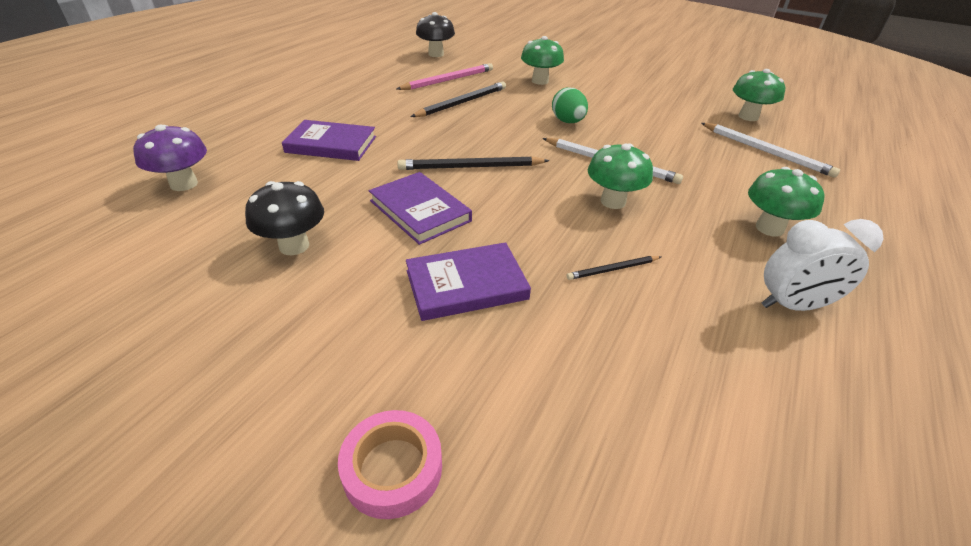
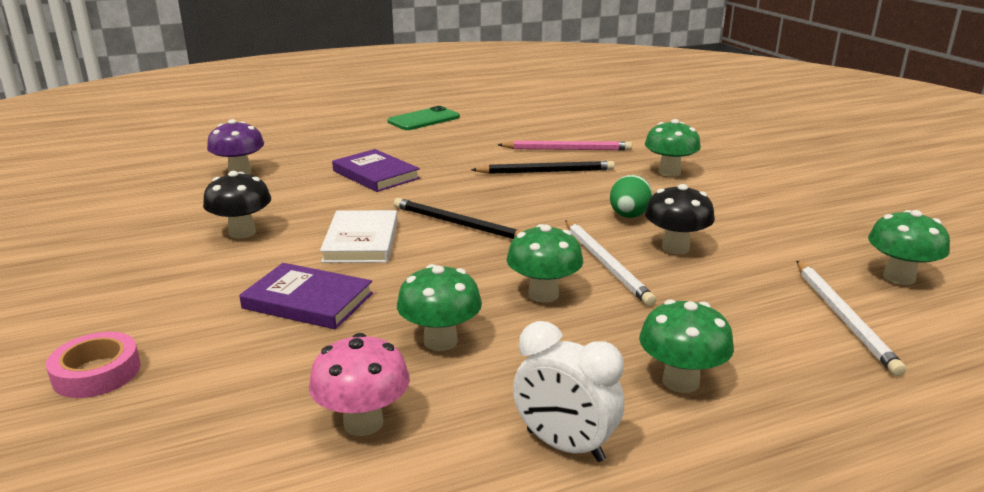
camera: 40 degrees right, 15 degrees down
purple book [369,172,472,245] -> white book [320,210,398,263]
black mushroom [416,12,455,57] -> black mushroom moved to [645,184,715,254]
black pencil [567,256,661,280] -> green mushroom [397,264,482,351]
none -> pink mushroom [309,333,410,436]
none -> green phone [387,106,460,130]

